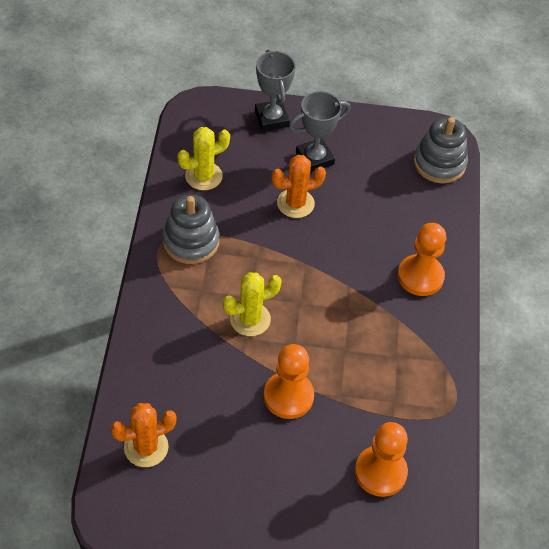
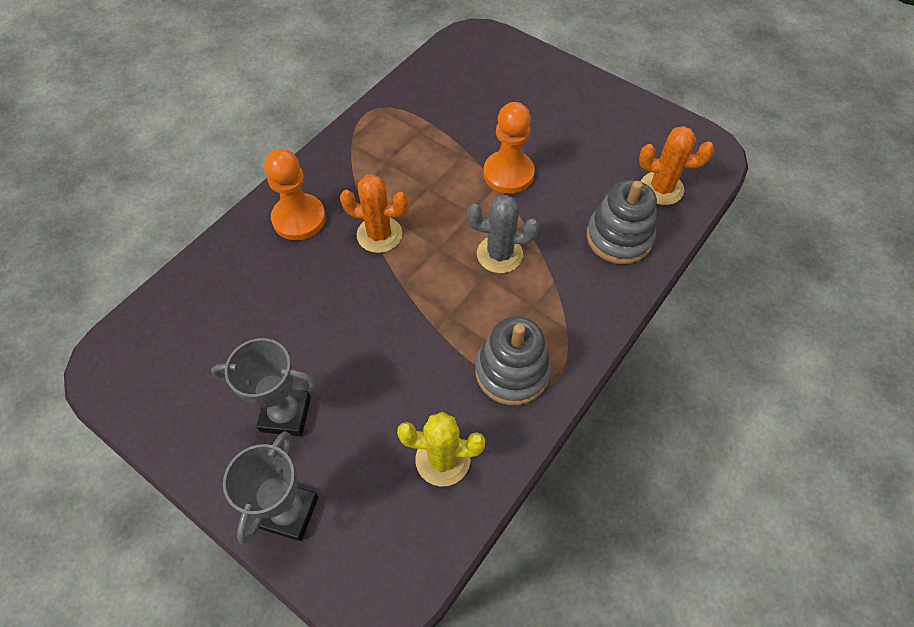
camera: 145 degrees left, 5 degrees up
yellow cactus [223,272,282,336] -> grey cactus [467,195,539,273]
orange cactus [272,155,326,218] -> orange cactus moved to [340,174,408,253]
orange pawn [355,422,408,497] -> none
grey stacking toy [414,117,468,183] -> grey stacking toy moved to [586,180,657,264]

